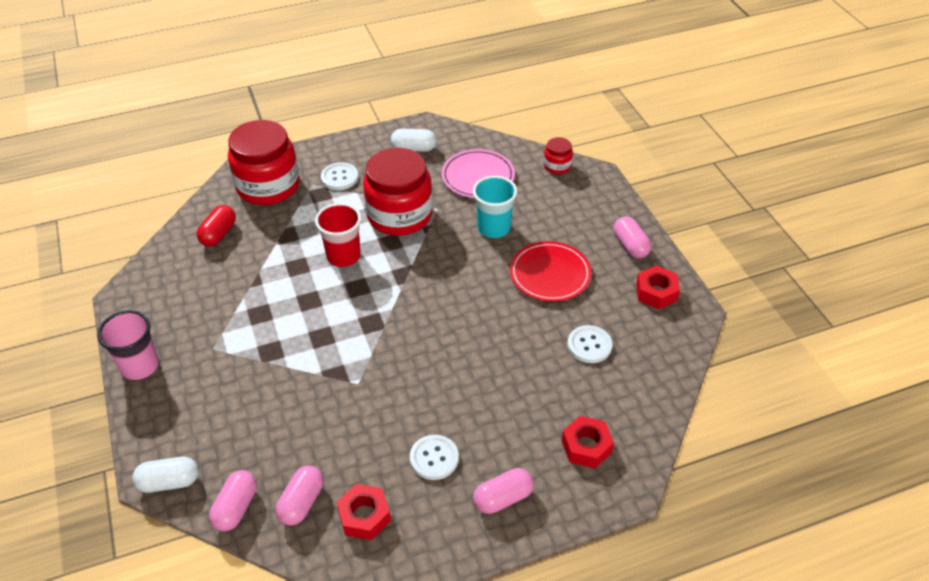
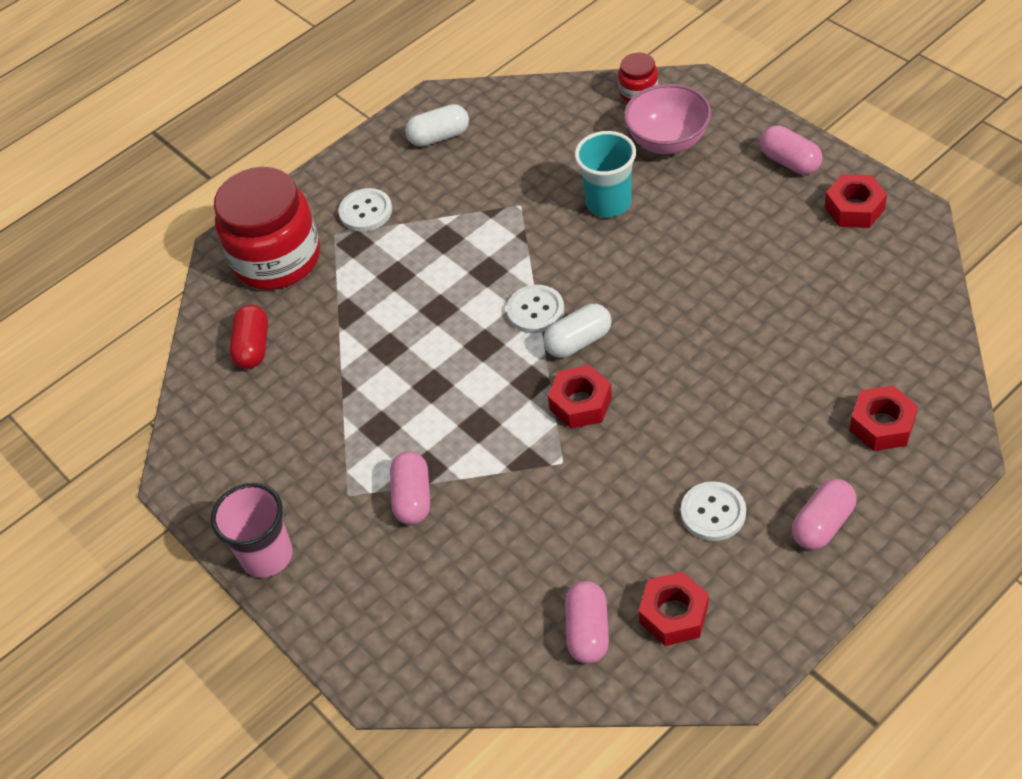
camera: 15 degrees left, 5 degrees up
white capsule [132,457,199,493] -> white capsule moved to [543,304,612,358]
pink capsule [209,470,257,531] -> pink capsule moved to [390,451,430,525]
red cup [315,203,361,267] -> none
red jar [363,148,433,236] -> none
pink plate [441,149,515,198] -> none
red plate [510,241,592,301] -> none
white button [568,325,612,363] -> white button moved to [507,285,564,333]
none -> red nut [548,365,612,429]
none -> pink bowl [624,84,711,154]

